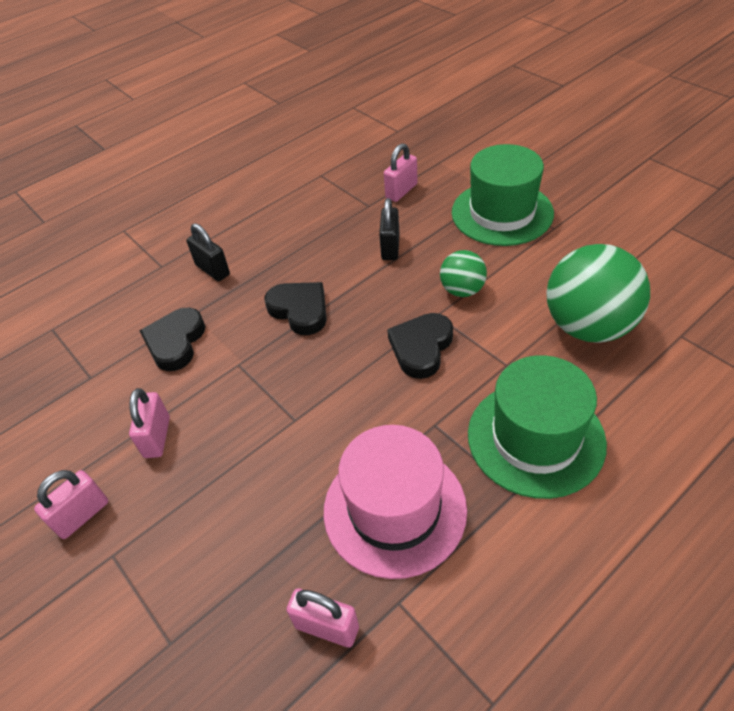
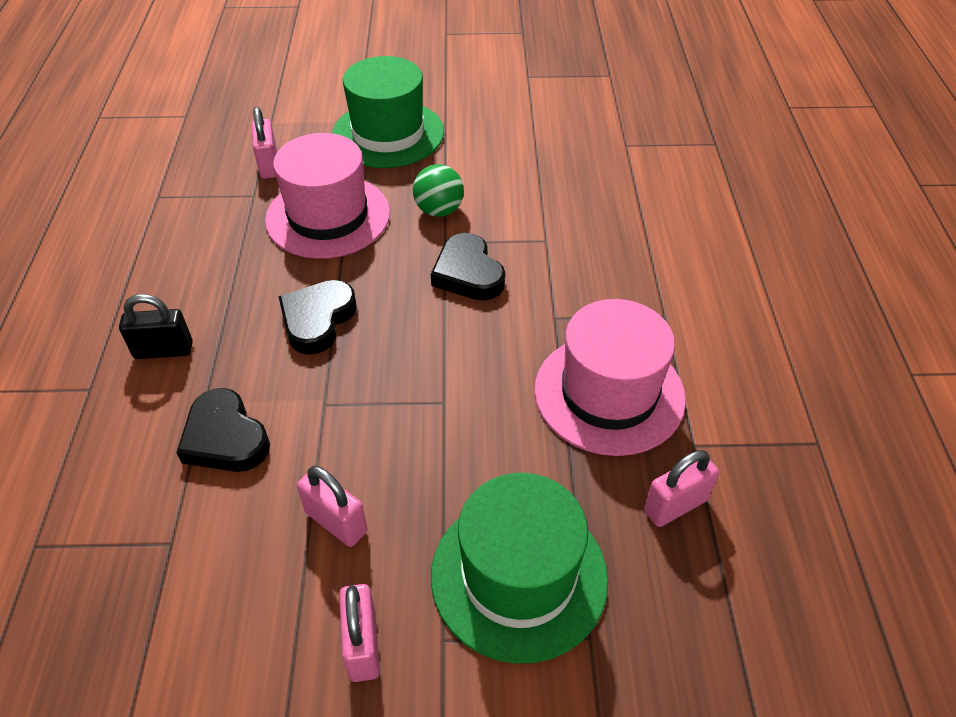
camera: 55 degrees left, 0 degrees up
black heart [264,282,327,335] -> black heart turned 60 degrees counterclockwise [278,280,357,355]
black padlock [379,198,400,260] -> pink hat [265,133,390,259]
green hat [468,355,607,499] -> green hat moved to [431,473,608,664]
green ball [546,244,650,343] -> none

